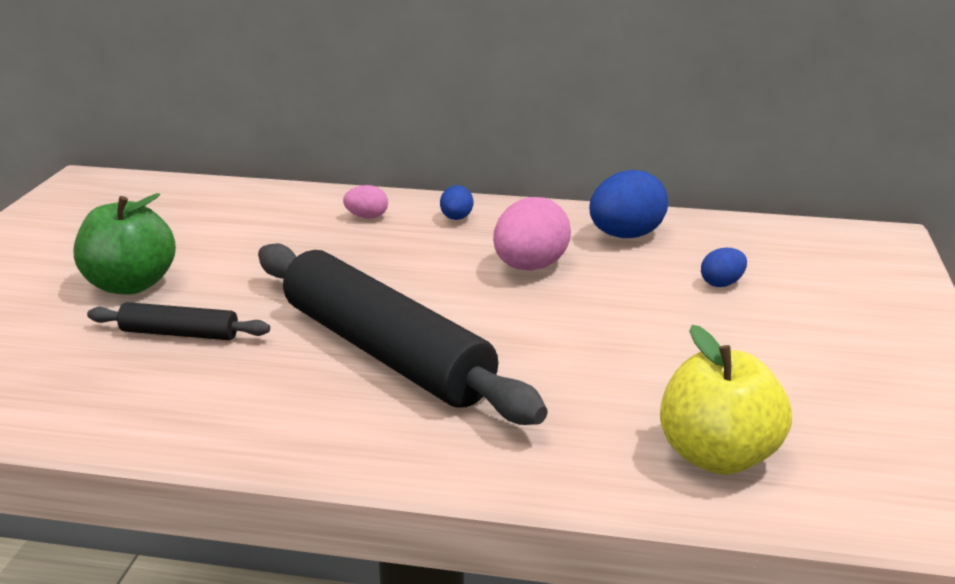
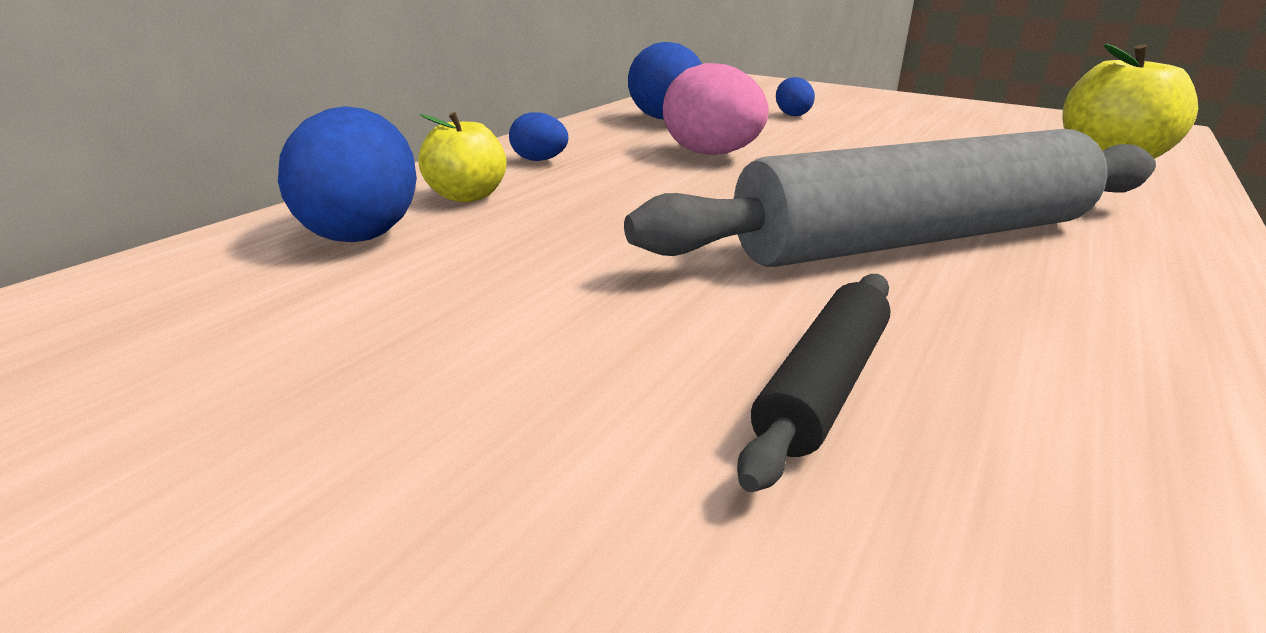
camera: 70 degrees left, 0 degrees up
green apple [74,193,176,295] -> none
black rolling pin [258,243,548,425] -> grey rolling pin [624,129,1156,267]
pink egg [343,185,388,219] -> yellow apple [418,112,506,203]
none -> blue egg [278,106,417,242]

